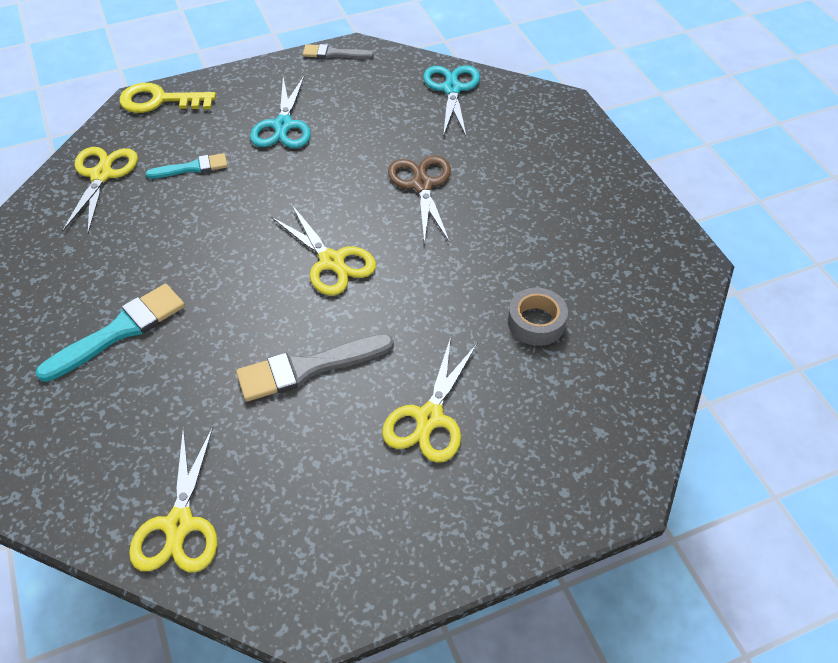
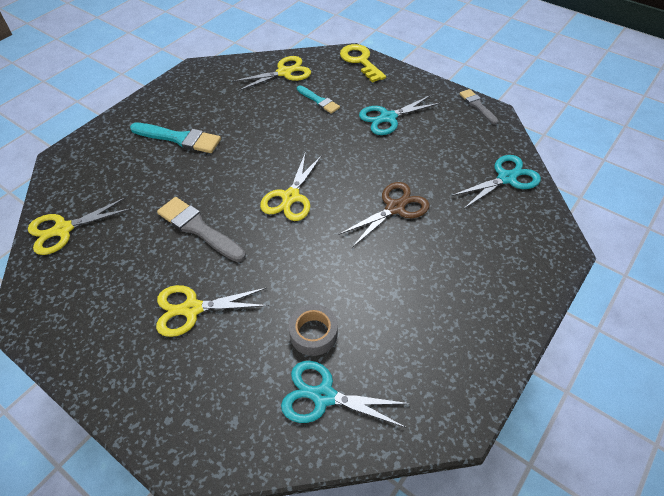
camera: 60 degrees right, 0 degrees up
none -> turquoise scissors [281,361,411,428]

